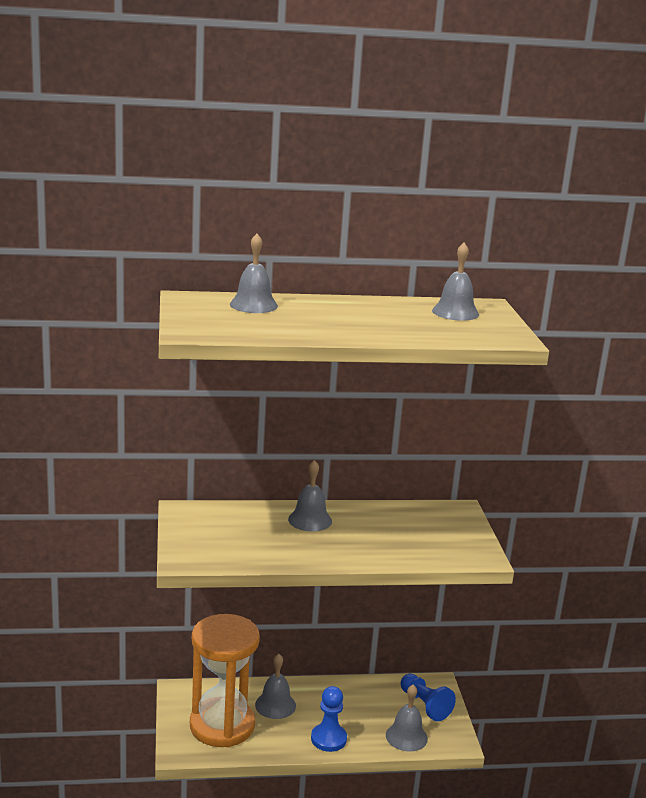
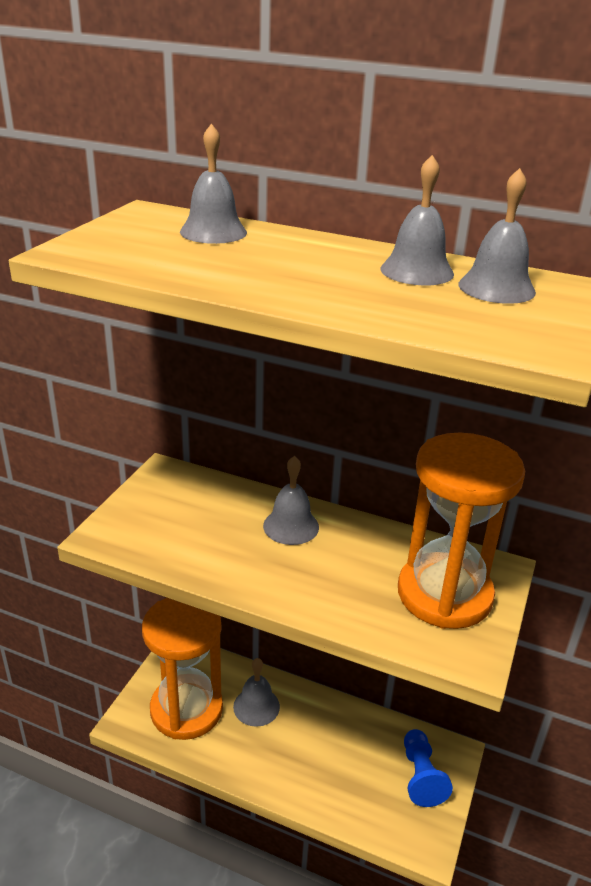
camera: 30 degrees right, 10 degrees up
blue pawn [311,686,347,752] -> none
grey bell [386,685,428,752] -> grey bell moved to [381,155,454,285]
none -> orange hourglass [398,433,525,629]

